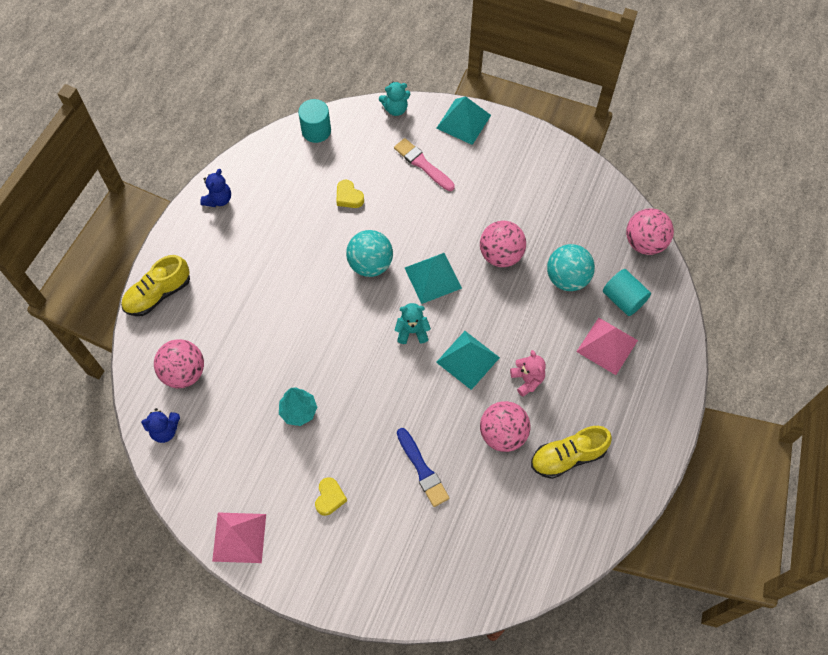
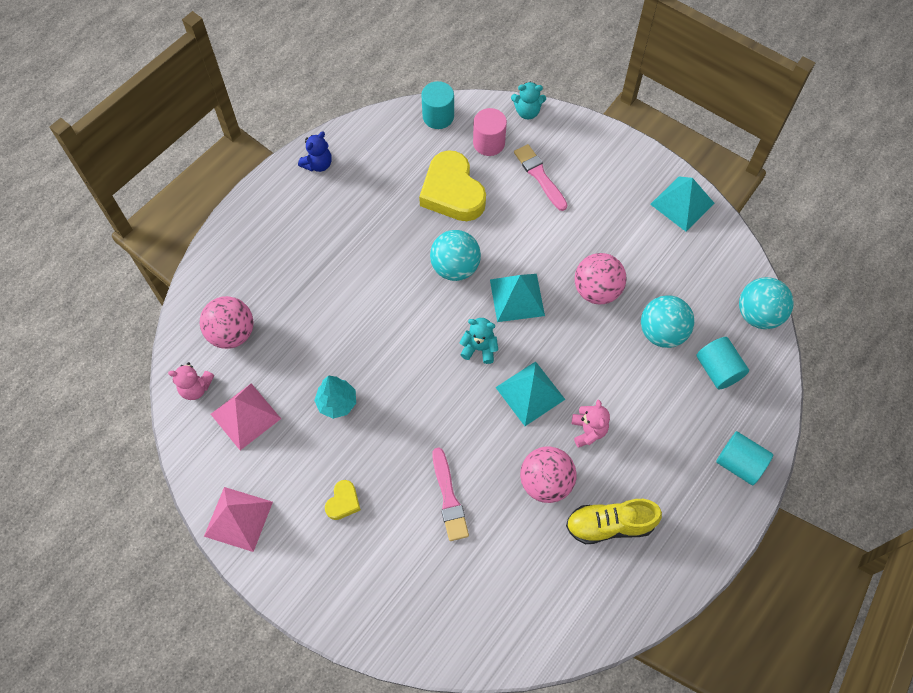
camera: 15 degrees right, 0 degrees up
yellow shoe [121,255,190,316] -> none
blue teddy bear [141,408,180,443] -> pink teddy bear [168,362,214,400]
yellow heart [336,180,364,208] -> yellow heart [419,150,486,221], size x2.16
blue brush [397,428,449,507] -> pink brush [432,447,469,541]
turquoise pyramid [436,97,491,145] -> turquoise pyramid moved to [650,177,715,232]
pink pyramid [576,318,638,375] -> pink pyramid moved to [211,383,281,450]
pink ball [626,208,674,255] -> turquoise ball [739,277,794,329]
none -> pink cylinder [473,108,507,156]
none -> turquoise cylinder [716,431,773,485]

